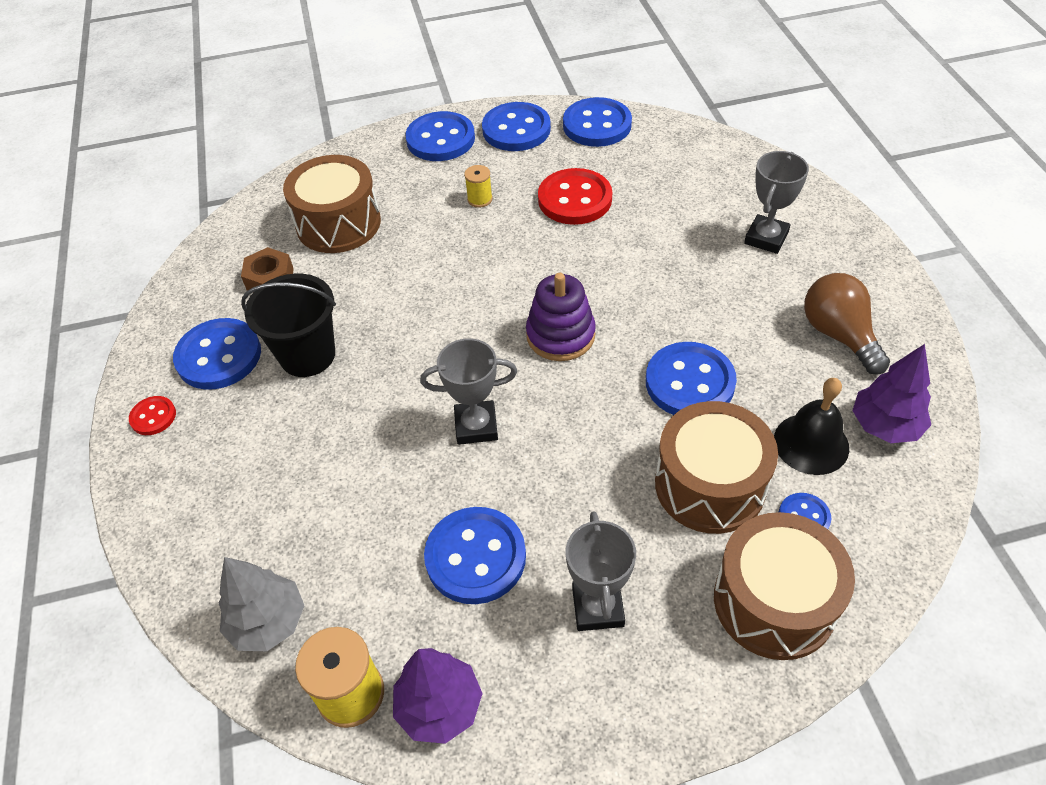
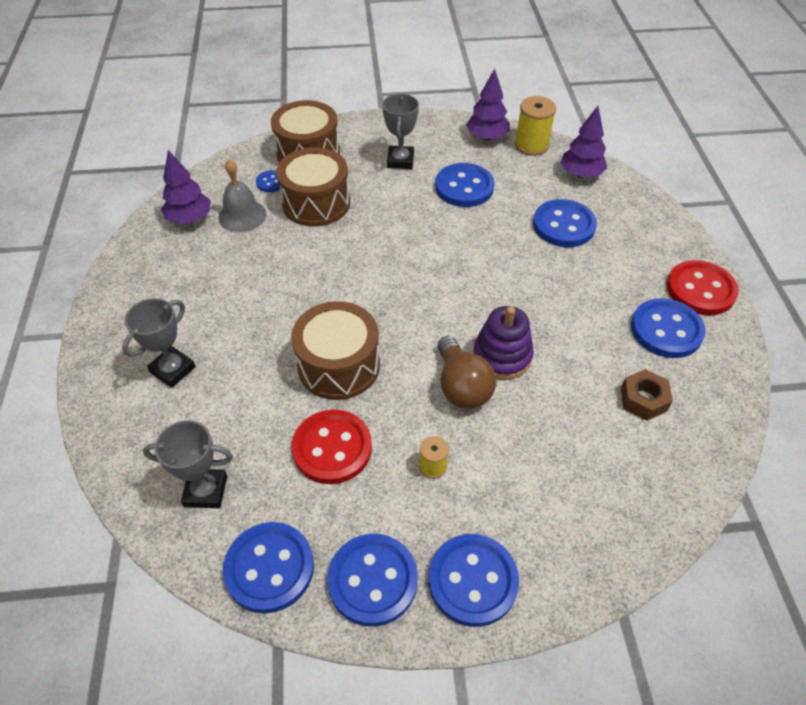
camera: 175 degrees left, 0 degrees up
red button [129,396,176,435] -> red button [667,260,739,315], size x1.98
grey tree [219,557,305,651] -> purple tree [560,106,607,178]
black bucket [241,274,336,377] -> none
brown drum [283,155,381,253] -> brown drum moved to [291,301,380,400]
grey trophy [420,338,517,445] -> grey trophy moved to [143,420,233,508]
purple stacking toy [526,273,596,361] -> purple stacking toy moved to [473,306,534,380]
blue button [646,342,737,415] -> blue button moved to [533,199,597,247]
black bell [774,378,849,475] -> grey bell [218,159,266,232]
brown light bulb [804,273,890,374] -> brown light bulb moved to [438,336,496,409]

